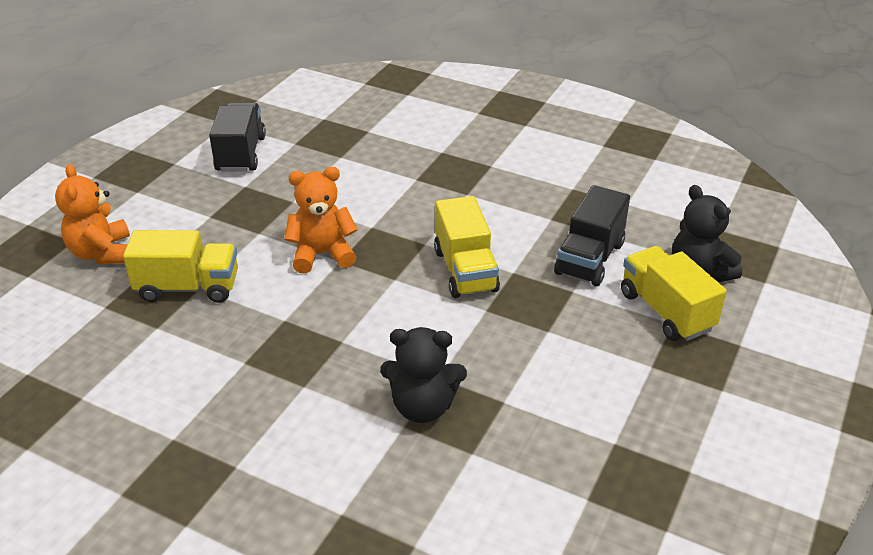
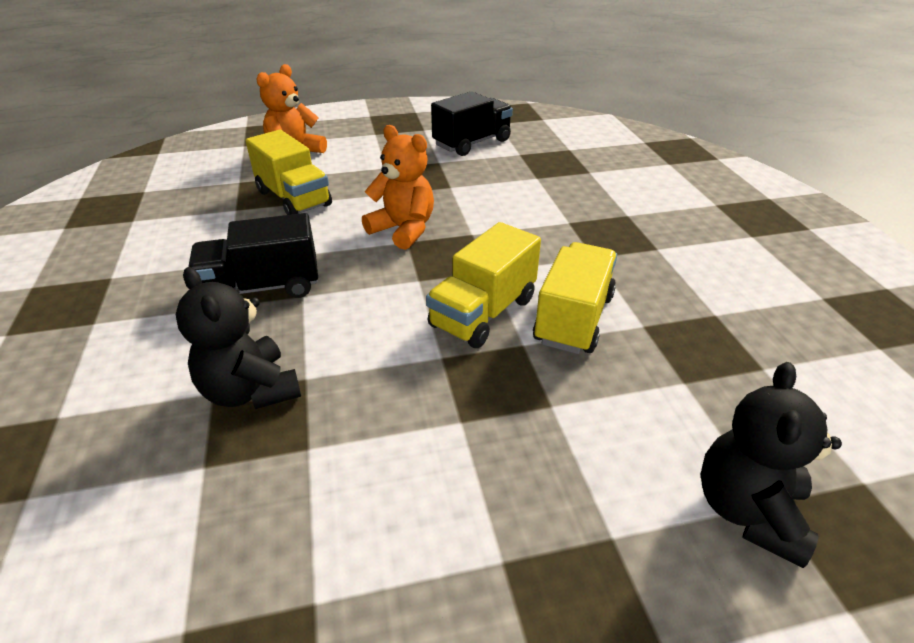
camera: 50 degrees right, 0 degrees up
black truck [554,185,630,286] -> black truck moved to [188,213,318,298]
yellow truck [621,246,727,341] -> yellow truck moved to [533,242,617,354]

